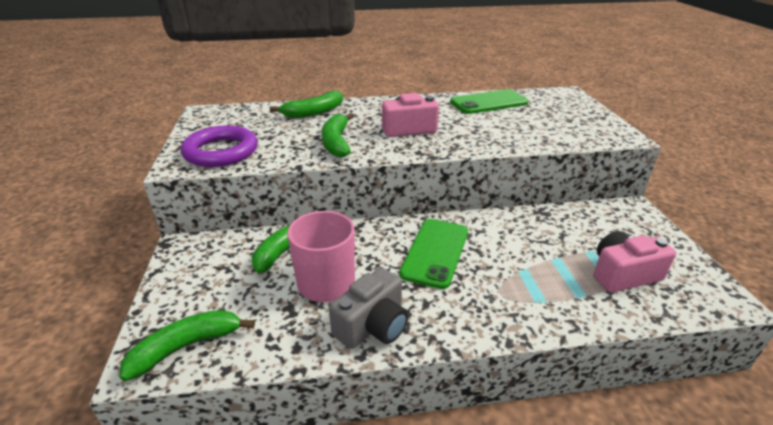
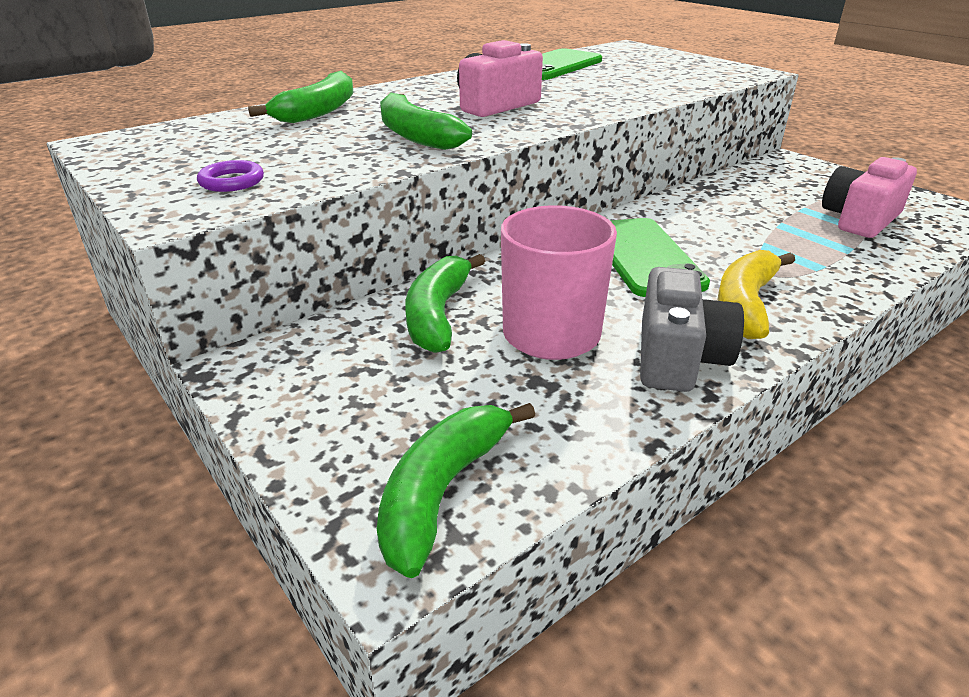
camera: 30 degrees left, 0 degrees up
purple ring [181,125,258,167] -> purple ring [197,160,264,192], size x0.45
none -> yellow banana [717,250,795,339]

